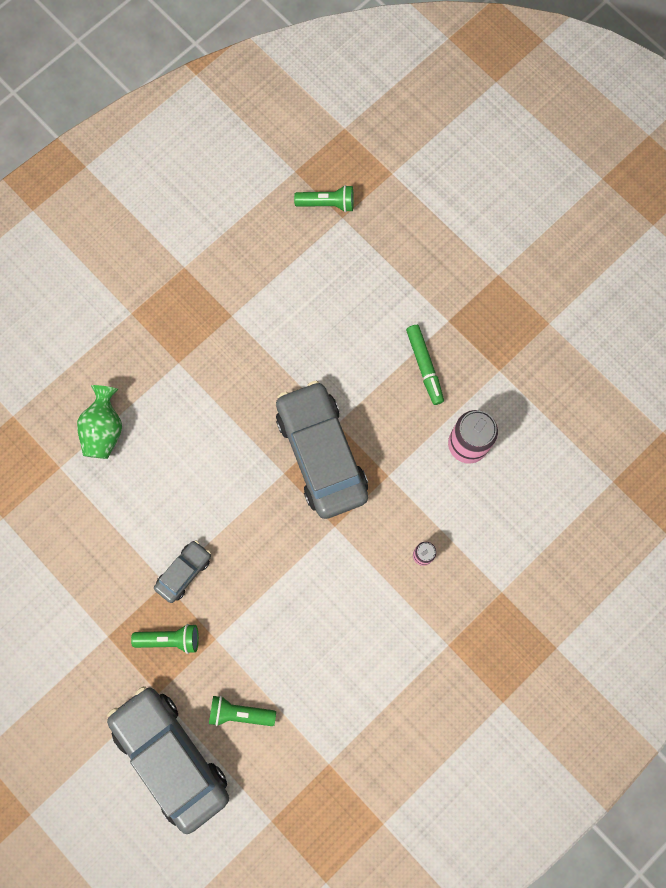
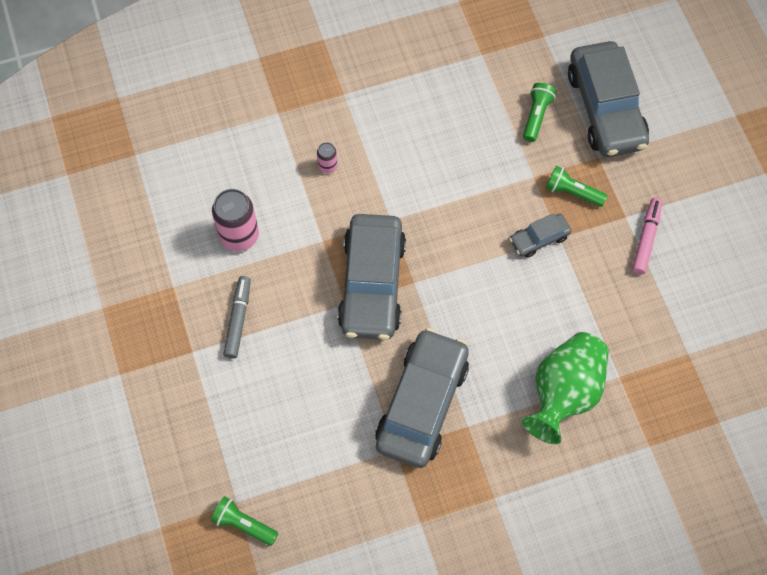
camera: 155 degrees left, 10 degrees down
green vase [77,385,122,459] -> green vase [522,332,609,444], size x1.52
green flashlight [209,696,276,726] -> green flashlight turned 105 degrees counterclockwise [523,83,556,142]
green marker [406,325,444,405] -> grey marker [223,276,251,359]
none -> grey car [375,328,469,468]
none -> pink marker [632,198,662,275]

